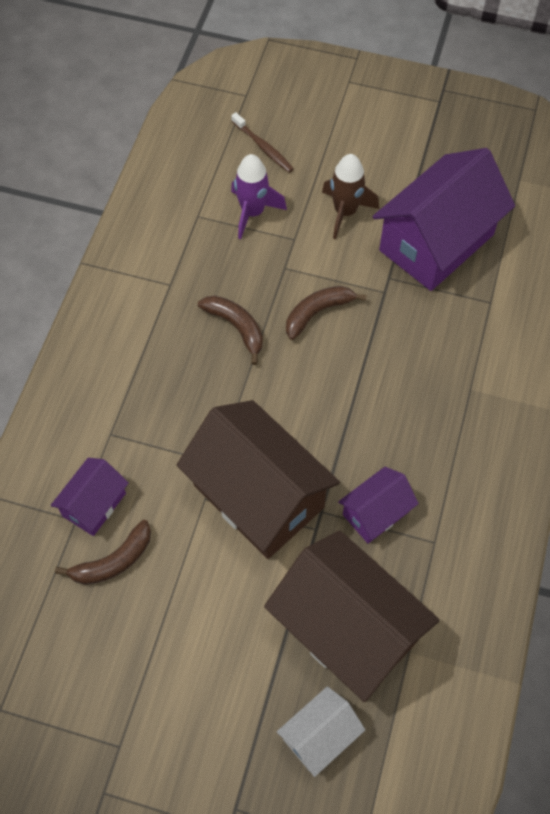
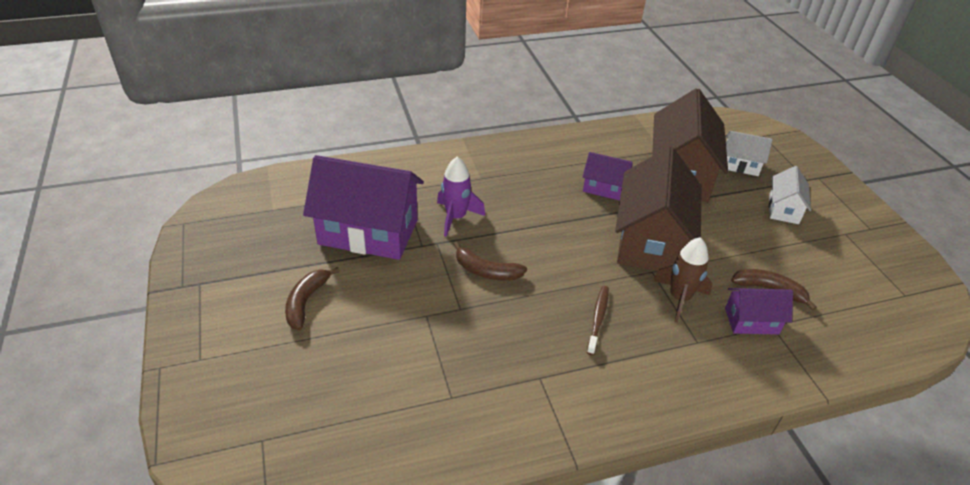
camera: 125 degrees left, 20 degrees down
brown banana [198,295,263,365] -> brown banana moved to [285,267,340,330]
brown toothbrush [231,112,294,173] -> brown toothbrush moved to [587,286,609,355]
purple rocket [231,154,287,239] -> purple rocket moved to [437,157,485,237]
brown rocket [322,154,379,239] -> brown rocket moved to [653,237,712,323]
none -> white house [769,166,811,224]

